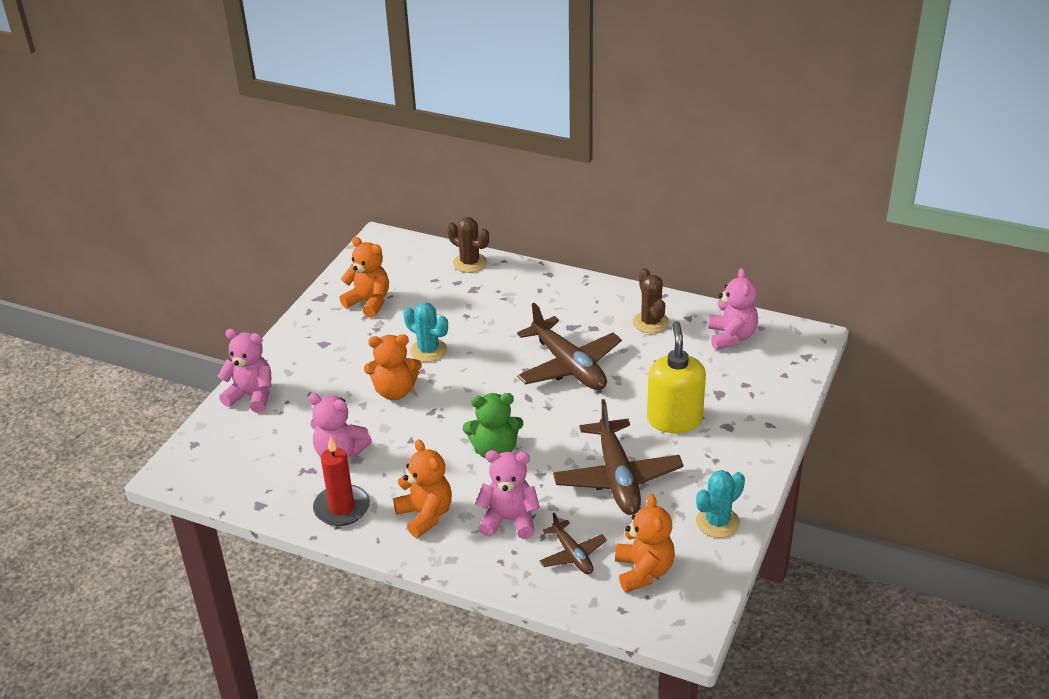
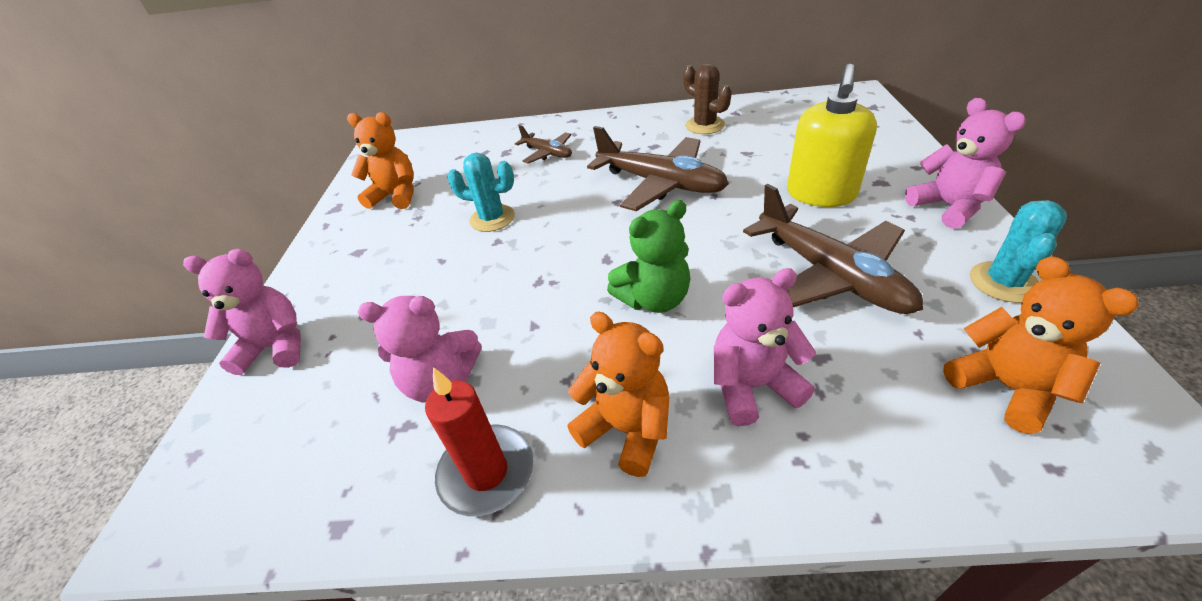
camera: 20 degrees left, 5 degrees up
orange teddy bear [364,334,422,400] -> none
brown cactus [447,217,489,273] -> none
brown plane [539,513,607,574] -> brown plane moved to [515,125,572,164]
yellow soap dispenser [647,321,706,433] -> yellow soap dispenser turned 135 degrees counterclockwise [787,64,877,207]
pink teddy bear [708,268,758,350] -> pink teddy bear moved to [905,98,1026,229]

